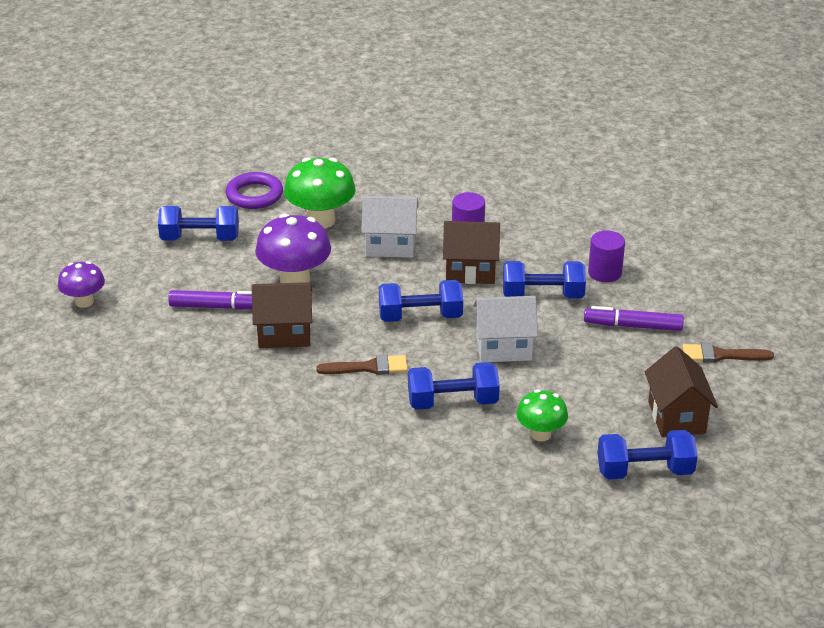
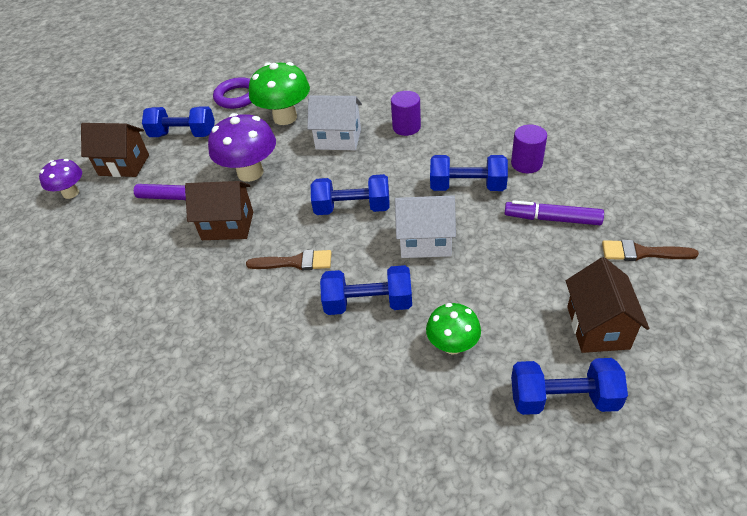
camera: 10 degrees right, 10 degrees up
brown house [443,221,500,284] -> brown house moved to [81,123,149,177]

